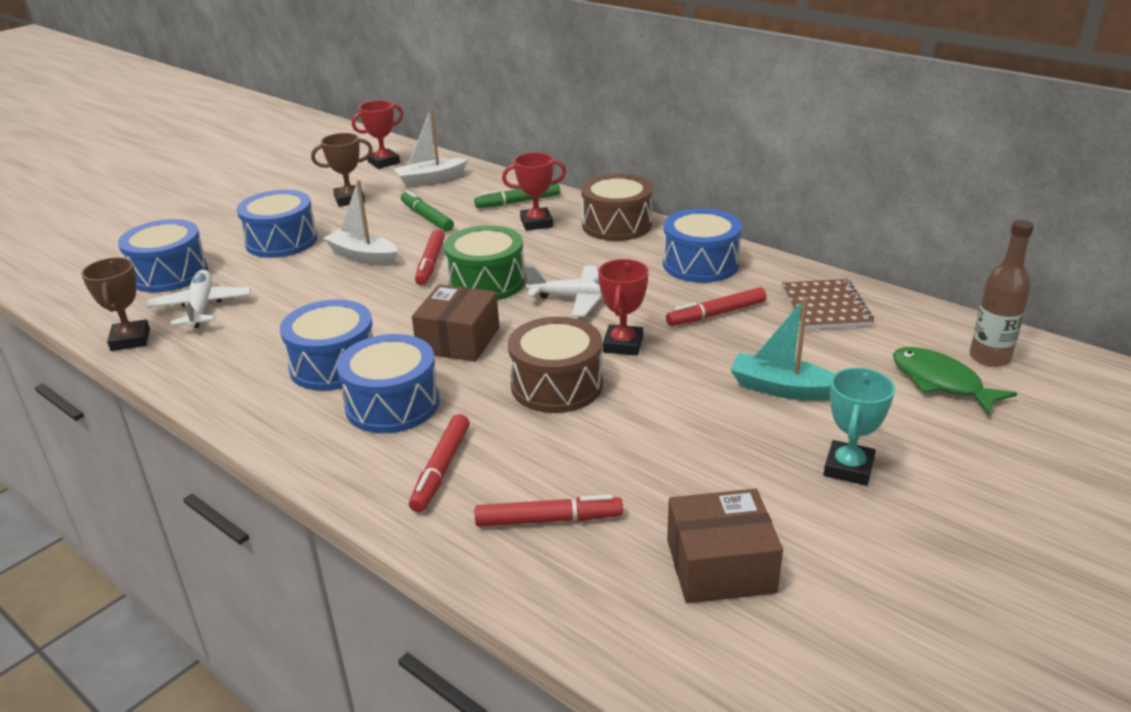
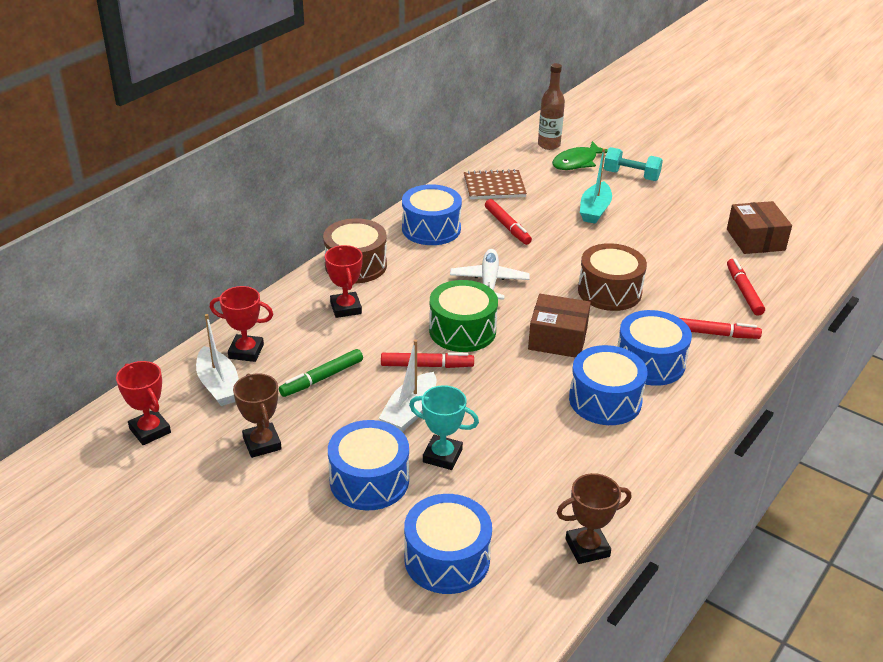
camera: 95 degrees left, 5 degrees up
white plane [146,270,251,328] -> none
green marker [474,183,560,208] -> none
red trophy [598,259,649,356] -> red trophy moved to [210,286,273,362]
turquoise trophy [824,368,895,486] -> turquoise trophy moved to [409,385,479,470]
none -> turquoise dumbbell [604,147,663,181]

